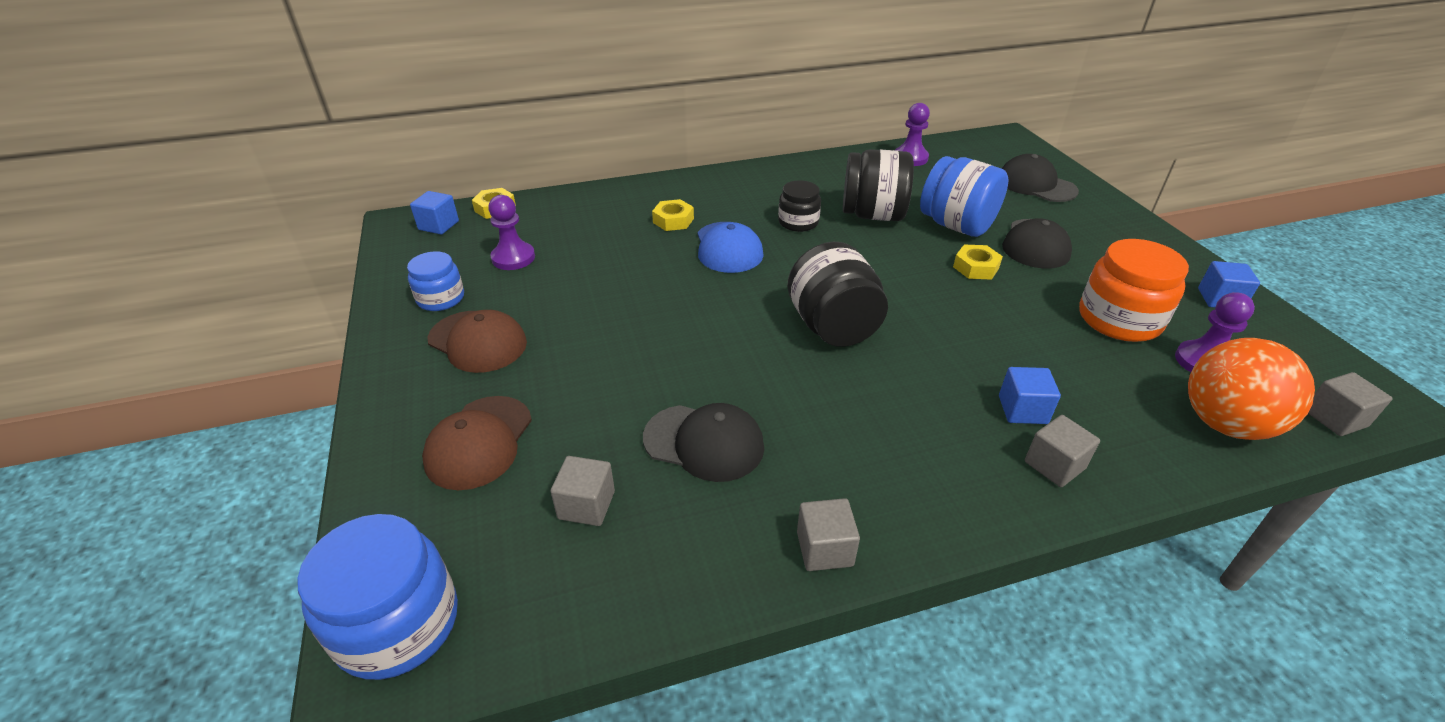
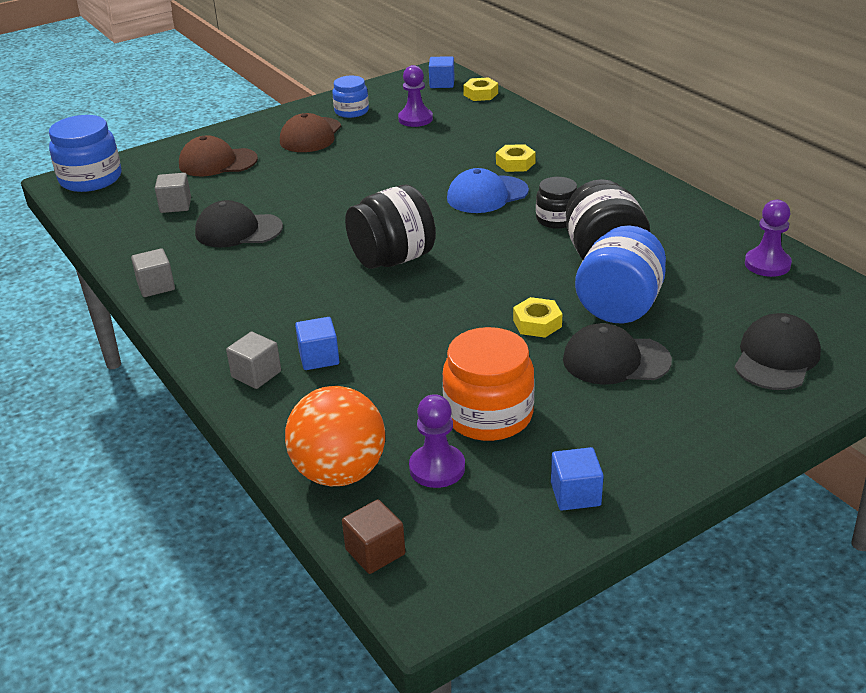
camera: 75 degrees right, 5 degrees down
black cap [643,403,764,482] -> black cap turned 90 degrees clockwise [195,200,283,247]
grey cube [1308,372,1393,436] -> brown cube [342,499,405,574]

